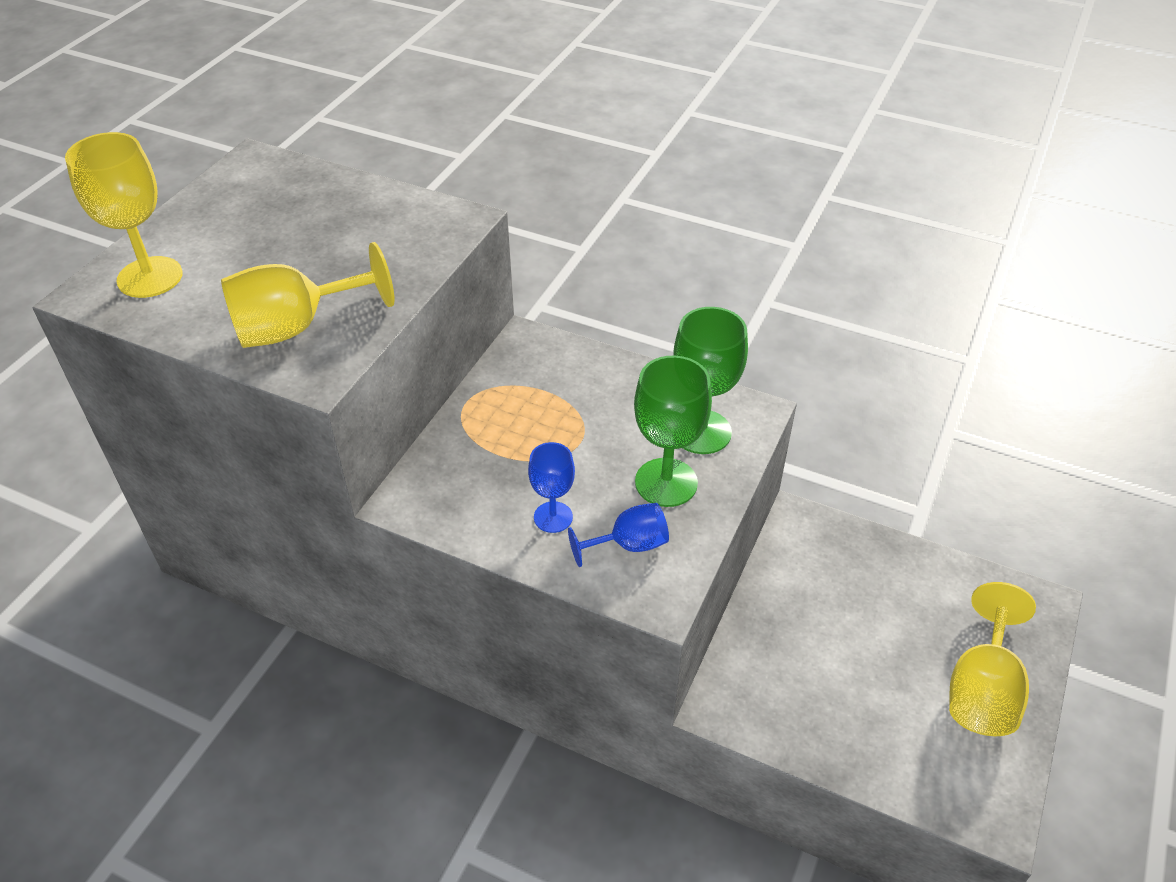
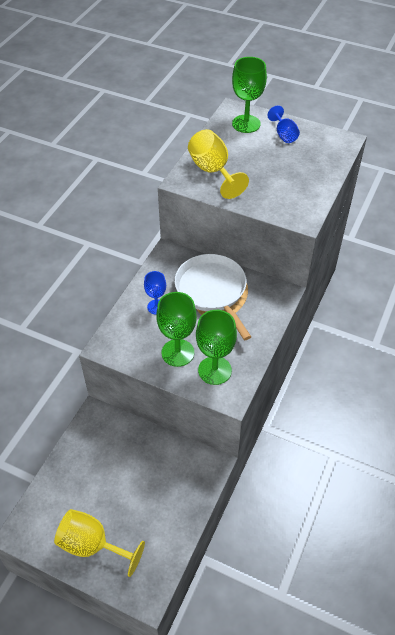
camera: 90 degrees right, 5 degrees up
yellow goblet [65,132,183,298] -> green goblet [232,57,267,133]
blue goblet [568,503,669,567] -> blue goblet moved to [268,105,300,143]
none -> white pan [175,254,251,340]

